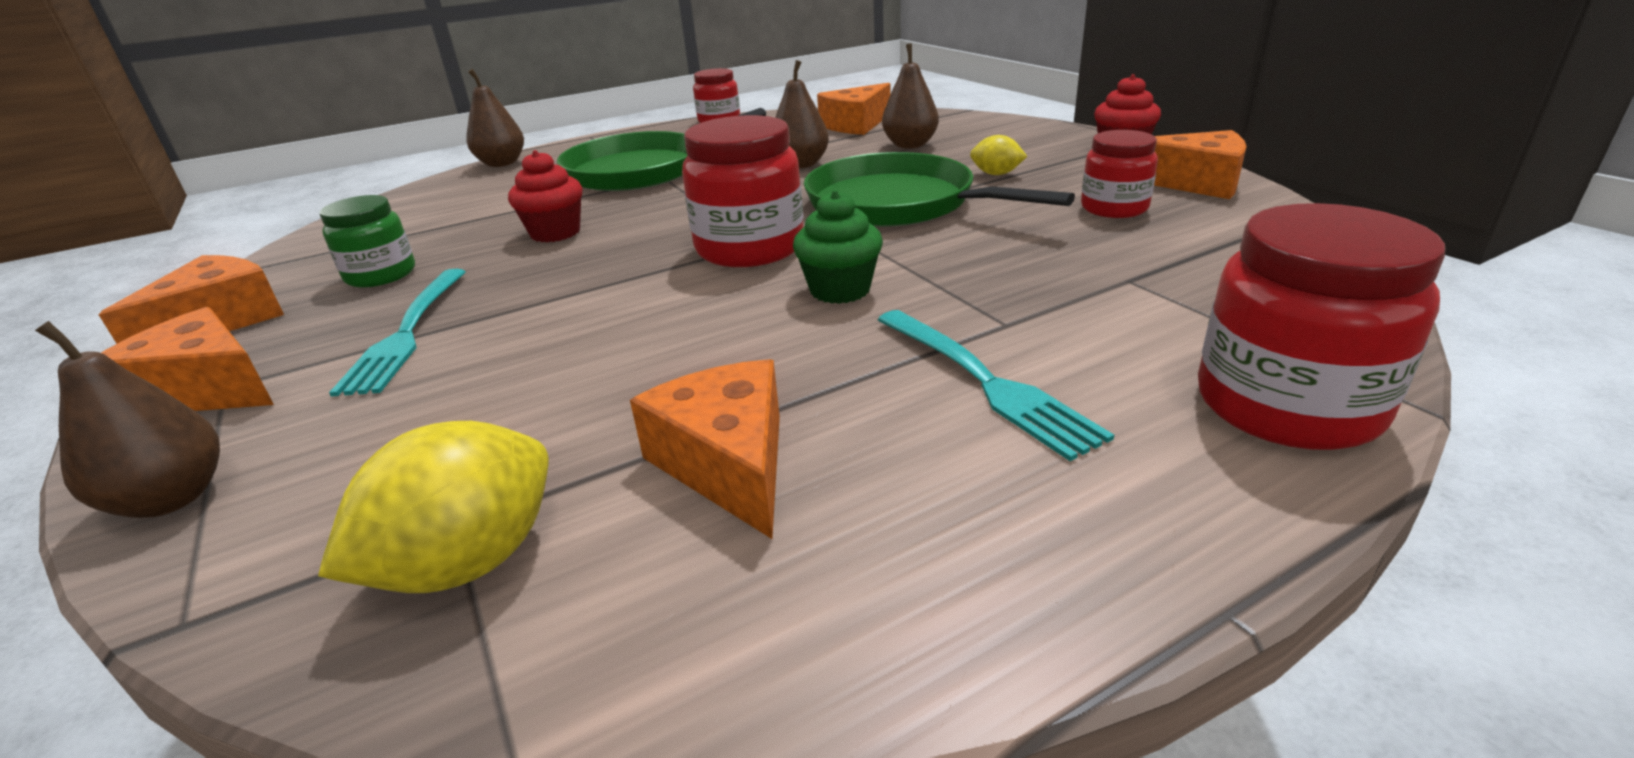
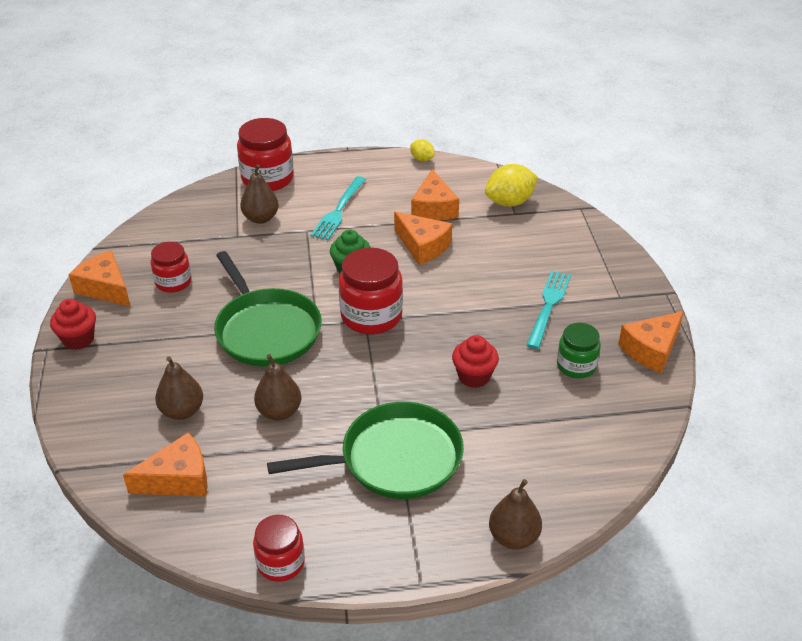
camera: 160 degrees left, 10 degrees up
brown pear [35,321,220,518] -> brown pear moved to [240,164,279,224]
orange cheese [101,307,274,411] -> orange cheese moved to [394,212,452,265]
turquoise fork [878,310,1114,461] -> turquoise fork turned 150 degrees counterclockwise [311,176,366,240]
yellow lemon [970,135,1027,175] -> yellow lemon moved to [410,139,435,161]

